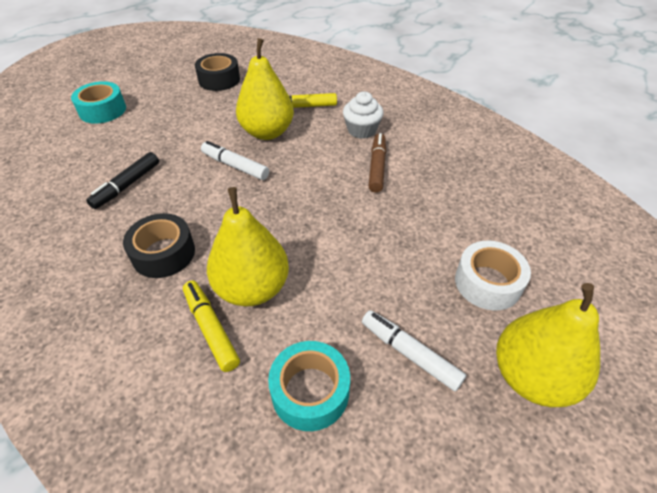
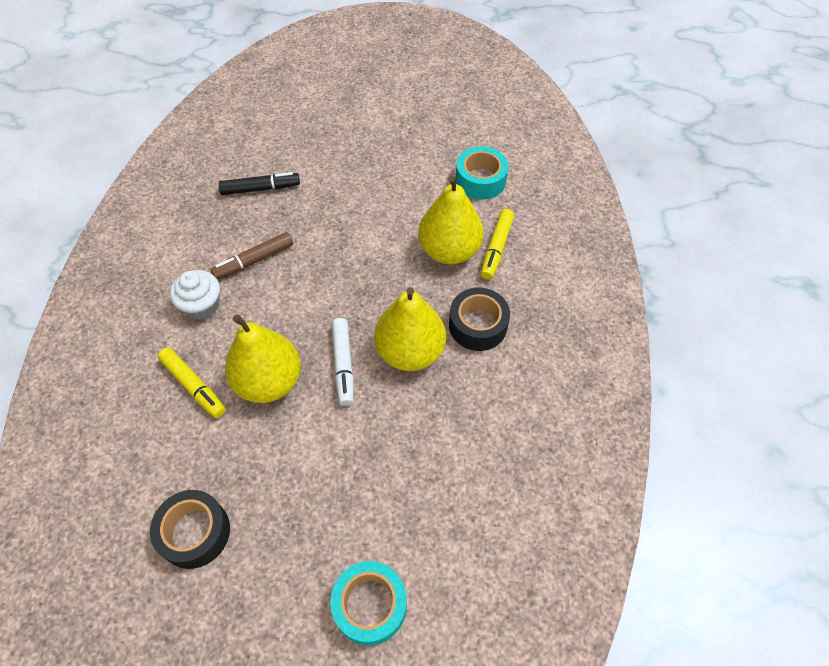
camera: 130 degrees left, 10 degrees up
black marker [86,152,159,209] -> black marker moved to [218,172,300,195]
white marker [362,310,466,392] -> none
white tape [455,241,531,311] -> none
yellow pear [496,283,600,407] -> yellow pear moved to [374,287,446,371]

